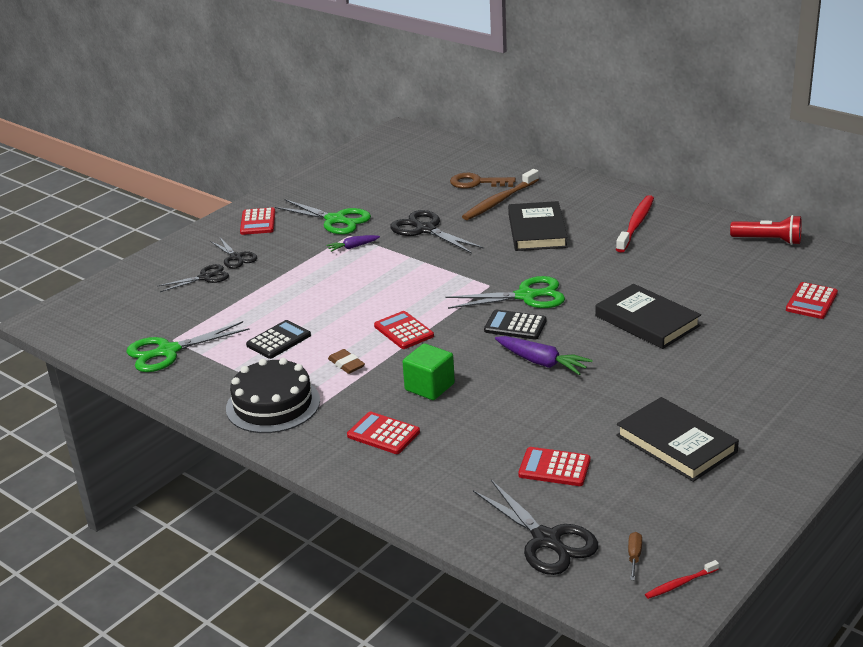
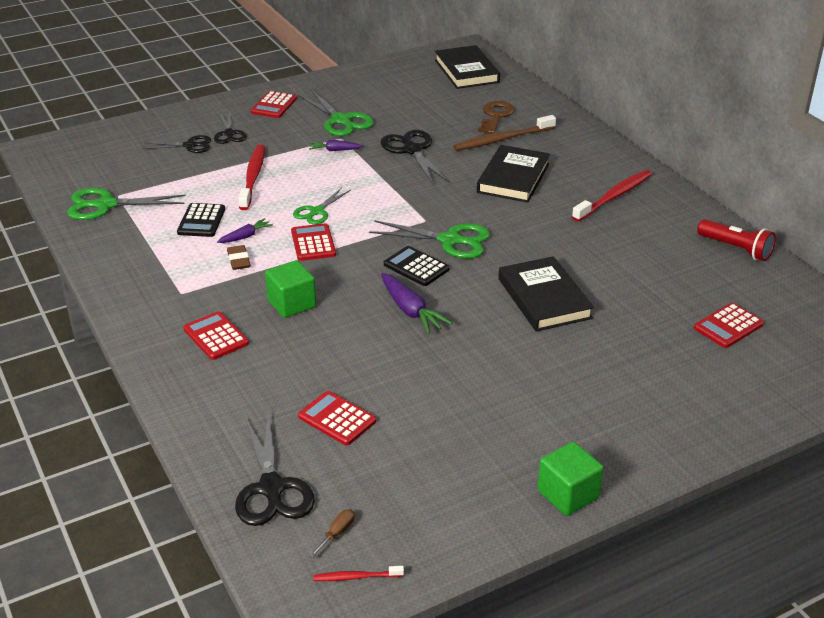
camera: 20 degrees right, 5 degrees up
black cake [226,358,320,433] -> none
black calculator [246,320,311,359] -> black calculator turned 120 degrees clockwise [177,203,225,237]
brown key [450,173,516,189] -> brown key turned 75 degrees clockwise [478,101,515,134]
black book [616,397,739,482] -> black book moved to [435,45,500,89]
none -> purple carrot [217,218,273,243]
none -> red toothbrush [239,145,265,210]
none -> green scissors [293,188,351,225]
none -> green cube [537,442,604,516]

